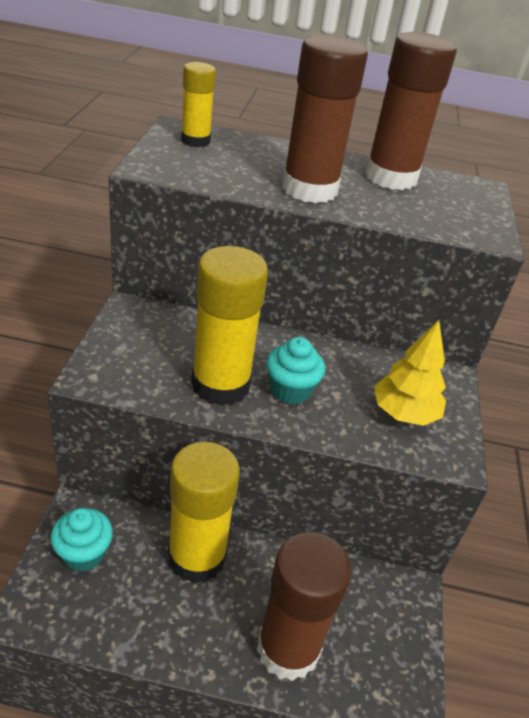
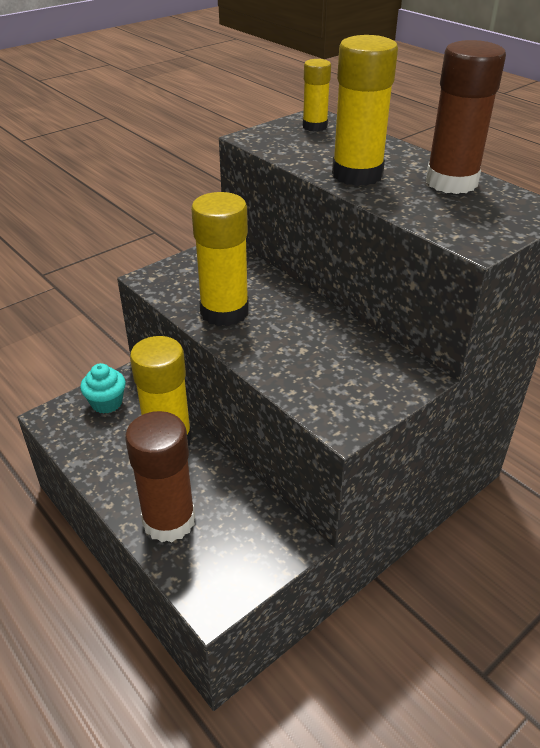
camera: 45 degrees right, 0 degrees up
turquoise cupcake [266,337,325,404] -> none
brown glue stick [282,34,368,203] -> yellow glue stick [332,35,398,186]
yellow tree [374,320,446,426] -> none

